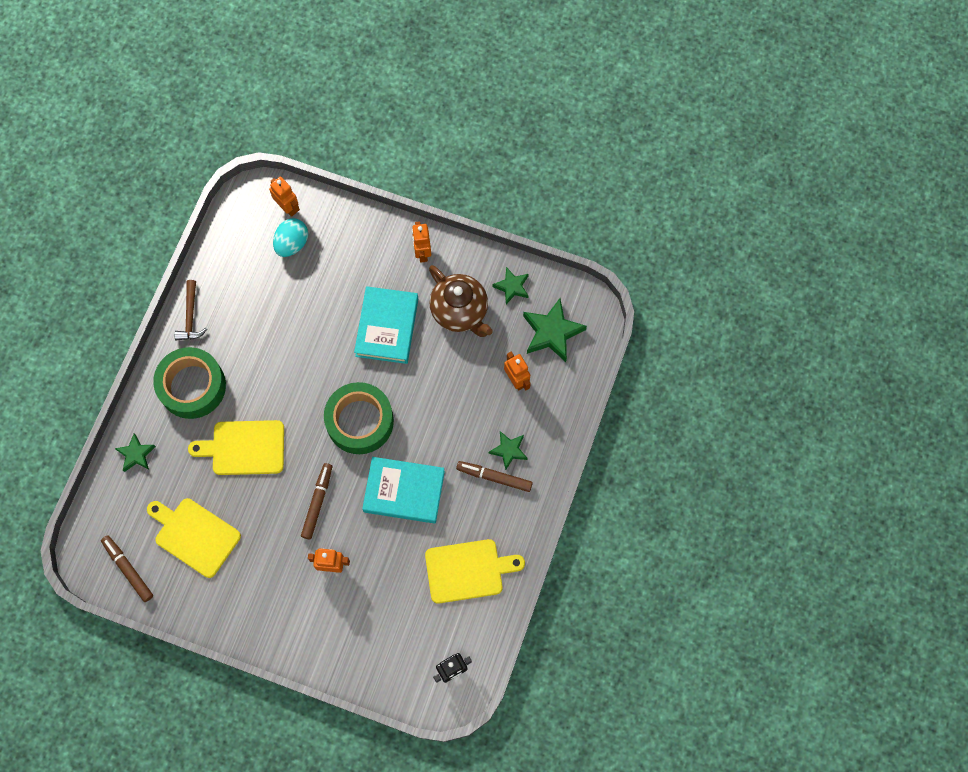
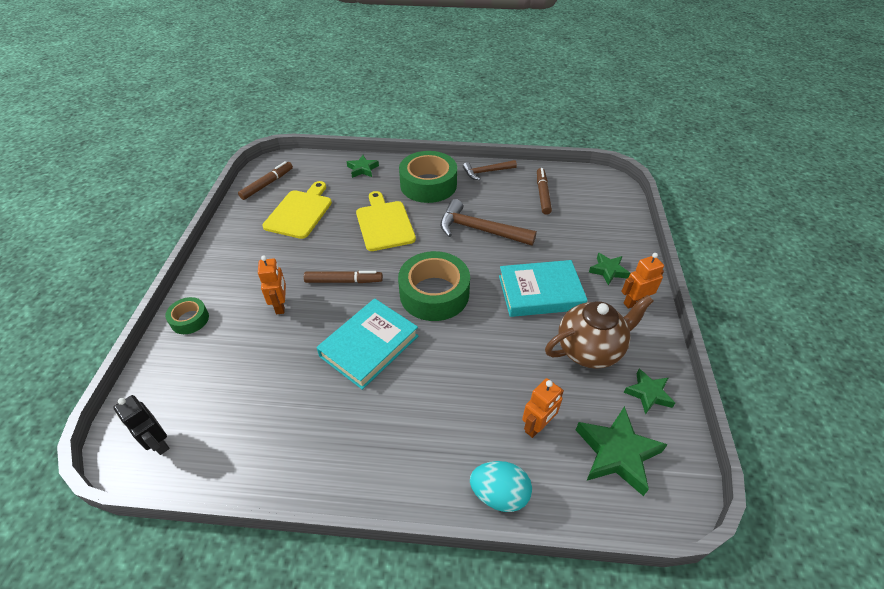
camera: 75 degrees right, 25 degrees down
orange robot [269,177,300,217] -> none
turquoise egg [273,218,308,257] -> turquoise egg moved to [470,461,532,512]
turquoise book [362,457,445,524] -> turquoise book turned 45 degrees clockwise [316,298,418,390]
yellow cutting board [425,539,525,604] -> none
brown teapot [429,265,493,337] -> brown teapot turned 150 degrees counterclockwise [545,295,653,369]
brown marker [456,461,533,492] -> brown marker moved to [537,168,552,215]
green star [489,431,528,470] -> green star moved to [589,253,630,285]
none -> green tape [165,297,209,334]
none -> brown hammer [440,199,537,246]

